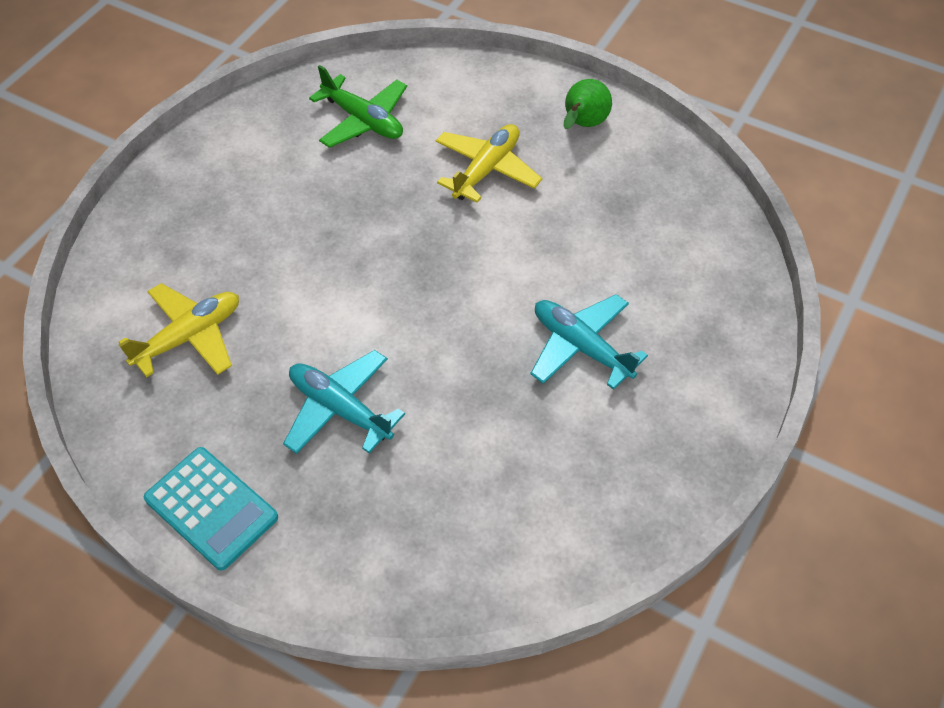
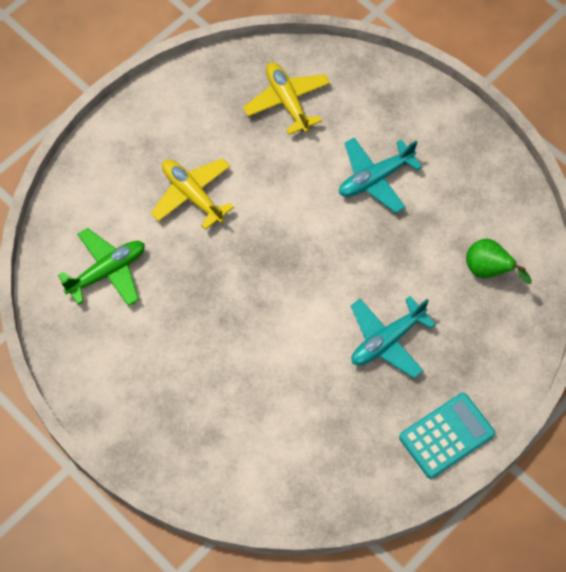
camera: 75 degrees left, 10 degrees up
yellow plane [119,283,239,378] -> yellow plane moved to [243,62,330,135]
green pear [563,79,612,129] -> green pear moved to [466,239,532,284]

